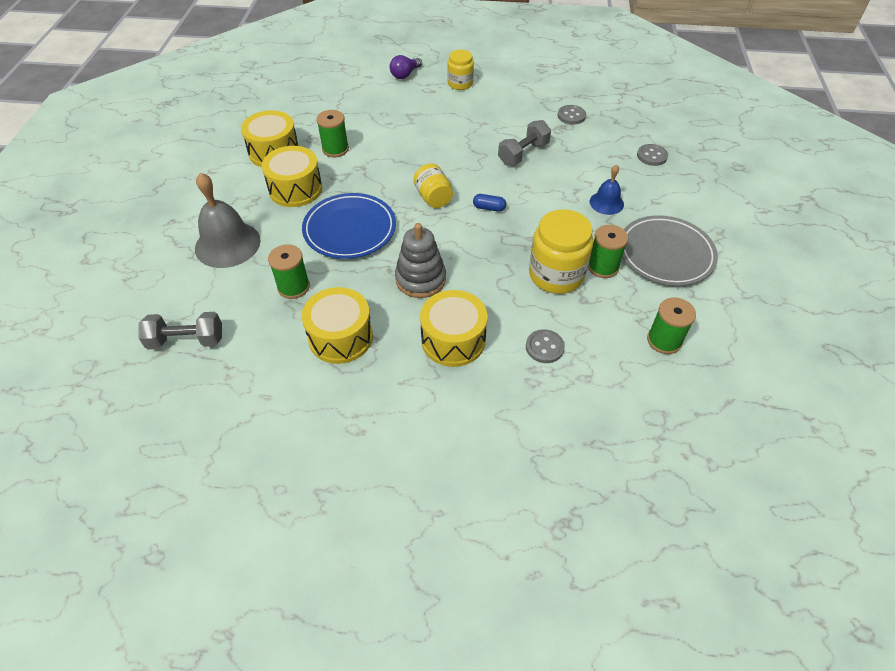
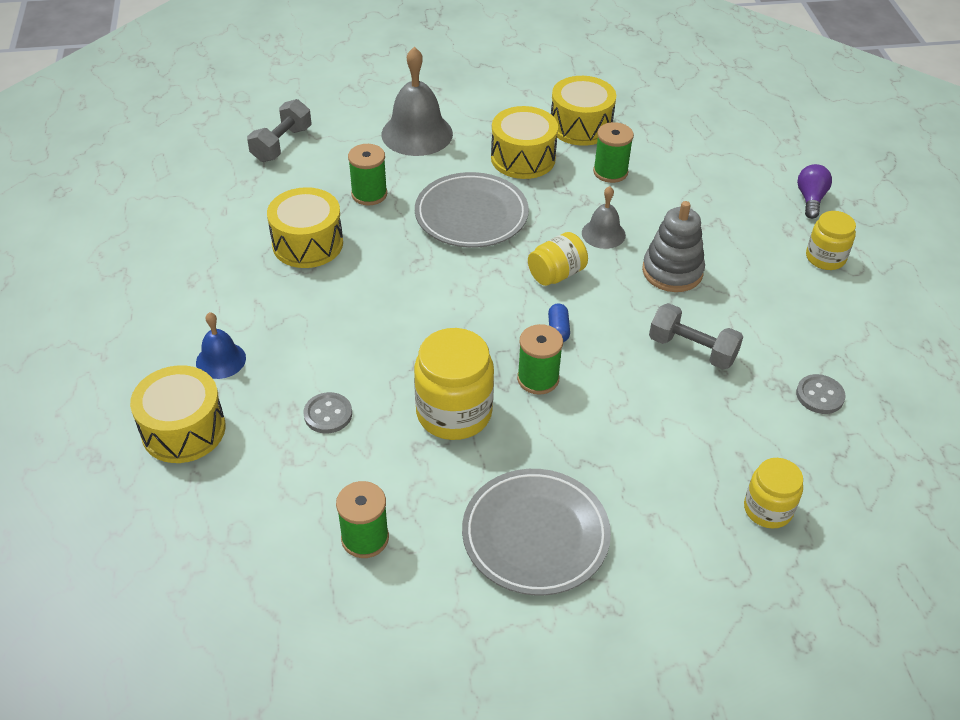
camera: 75 degrees right, 5 degrees down
grey dumbbell [138,312,222,349] -> grey dumbbell turned 45 degrees clockwise [247,99,312,162]
blue plate [302,193,396,259] -> grey plate [415,172,529,248]
purple light bulb [390,55,422,79] -> purple light bulb turned 75 degrees clockwise [797,164,832,219]
grey stacking toy [395,223,446,298] -> grey stacking toy moved to [642,201,705,292]
yellow drum [420,290,487,367] -> yellow drum moved to [130,365,226,463]
green spool [588,225,628,278] -> green spool moved to [517,324,563,395]
blue bell [590,165,624,215] -> blue bell moved to [196,312,246,379]
grey button [637,144,668,166] -> yellow jar [744,458,803,529]
none -> grey bell [582,186,626,249]

